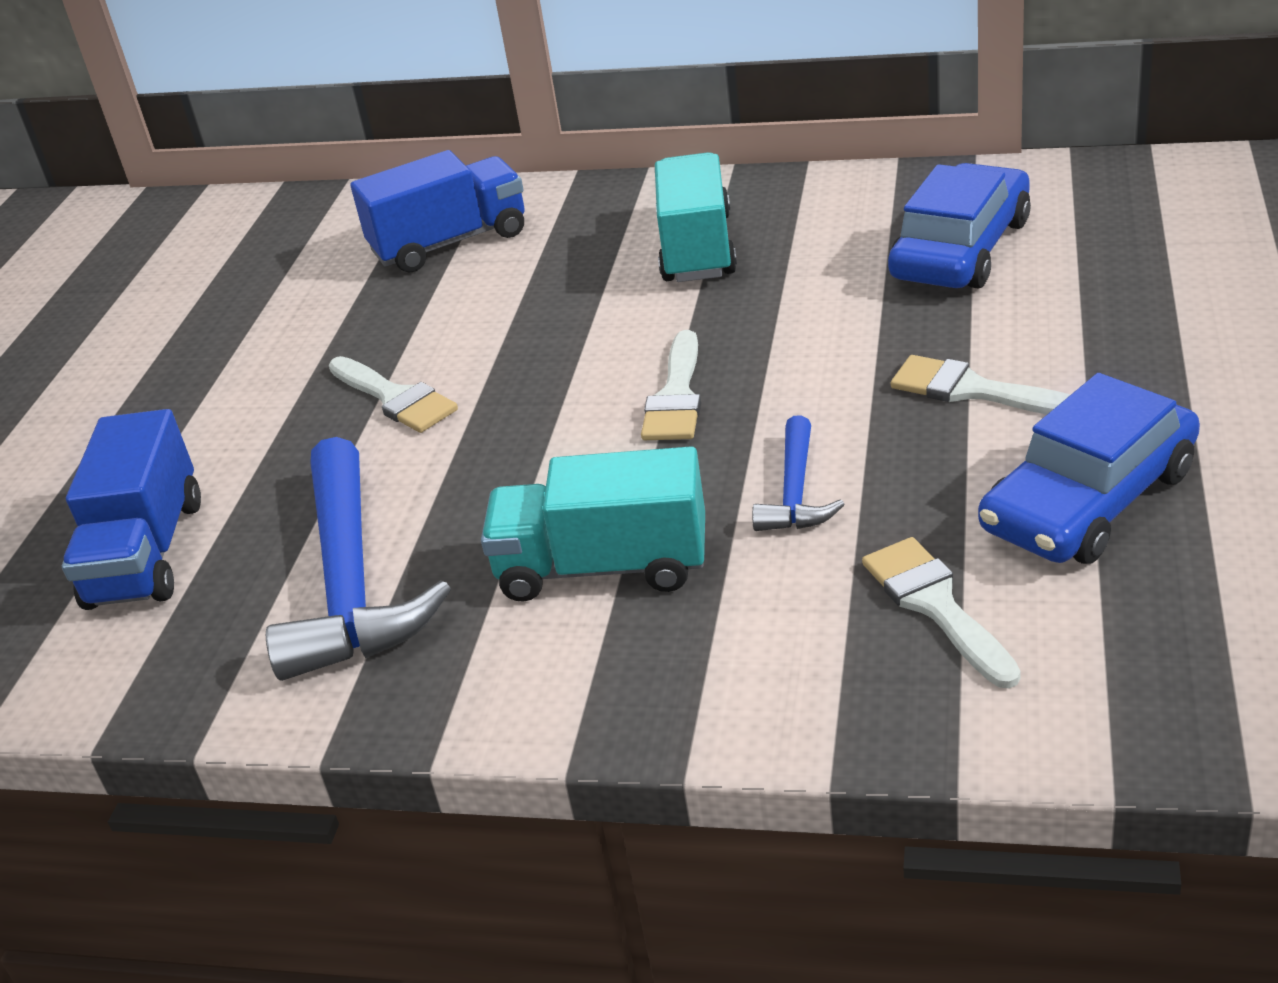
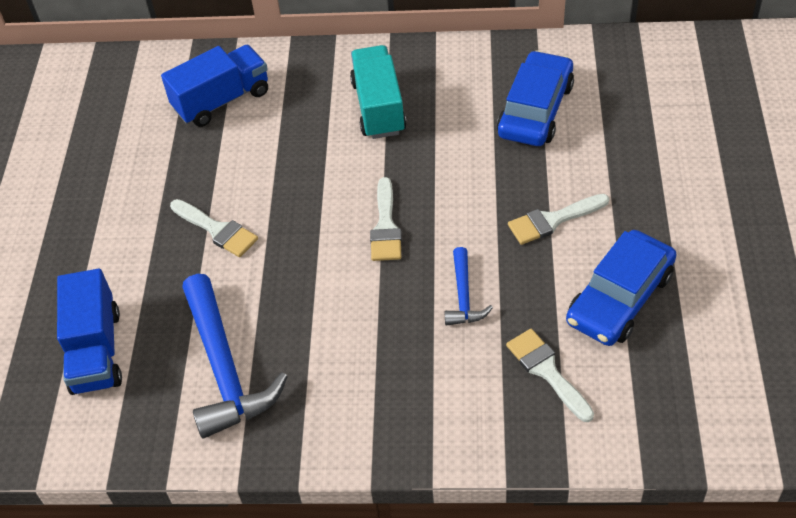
camera: 10 degrees left, 15 degrees up
turquoise truck [481,446,705,602] -> none
white brush [891,355,1071,414] -> white brush turned 45 degrees counterclockwise [508,194,609,245]

